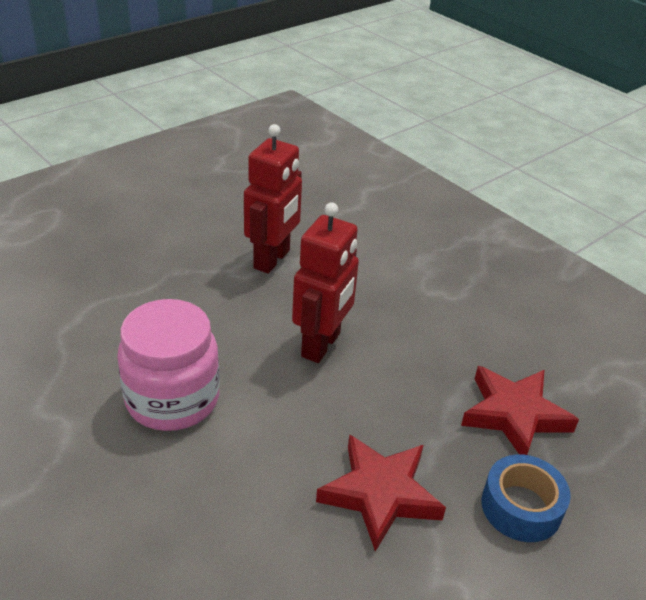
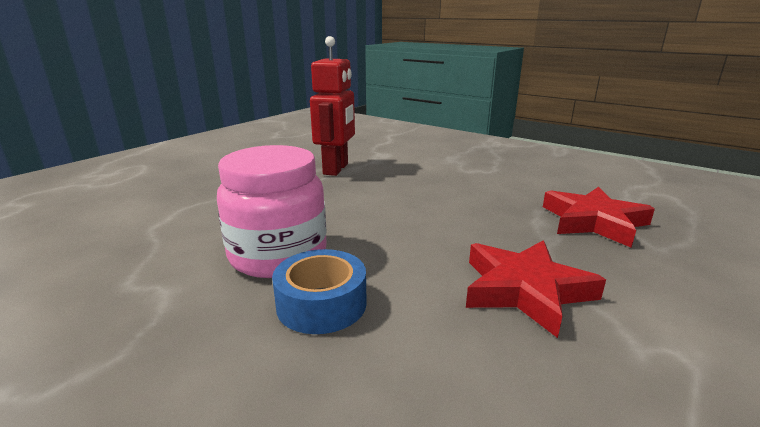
camera: 10 degrees left, 15 degrees down
red robot [292,202,359,363] -> none
blue tape [482,454,571,542] -> blue tape moved to [272,249,367,334]

